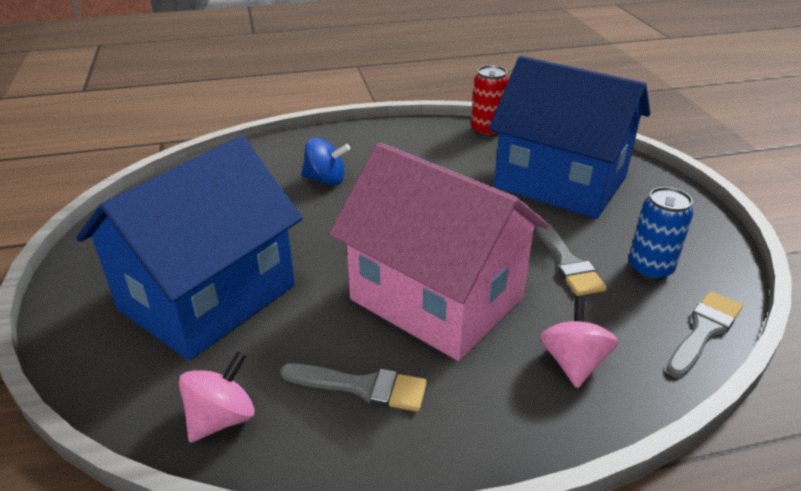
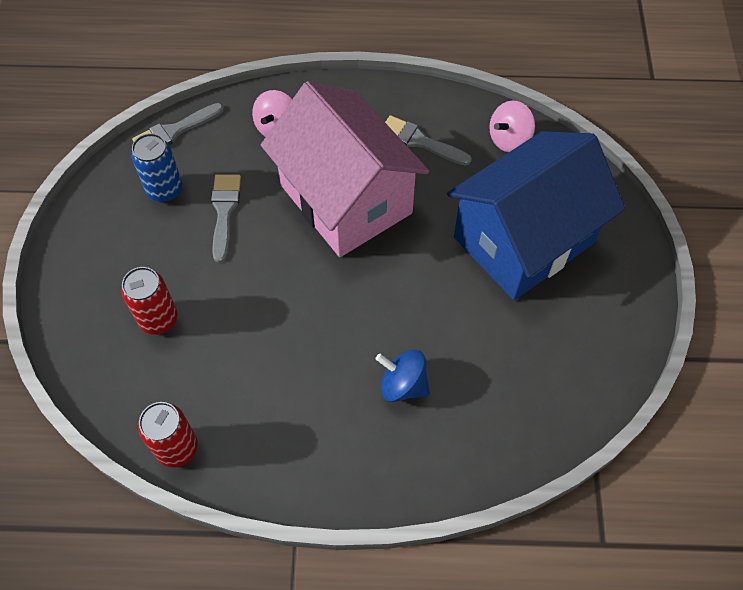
camera: 165 degrees left, 25 degrees up
blue house [489,56,650,219] -> red can [121,267,178,335]

